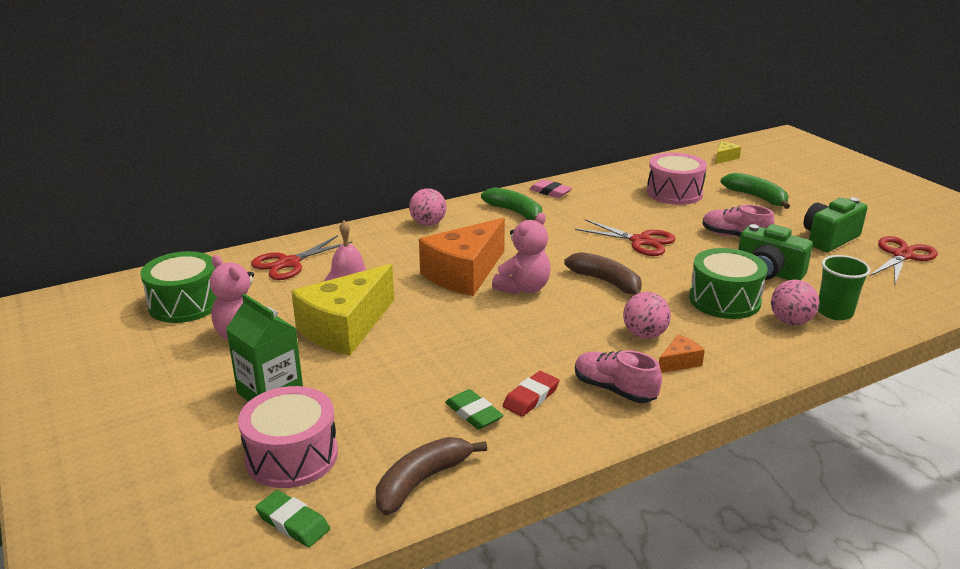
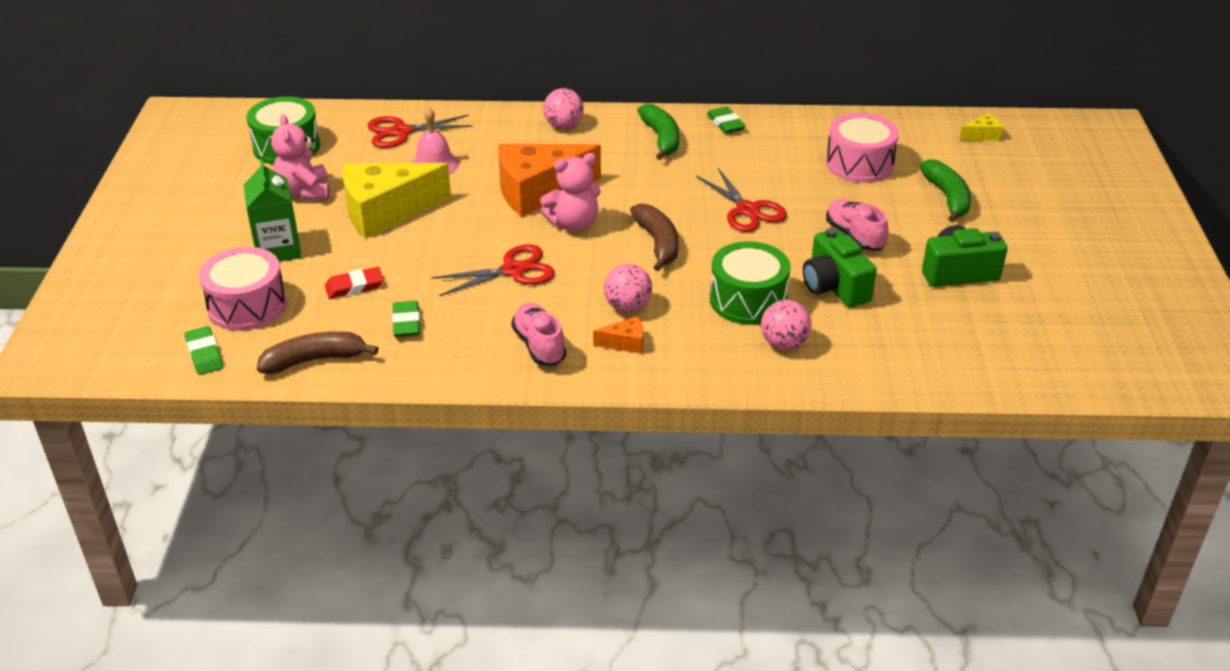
camera: 30 degrees right, 10 degrees up
red eraser [503,371,559,417] -> red eraser moved to [325,267,384,299]
pink eraser [529,179,572,198] -> green eraser [707,107,746,134]
green cup [818,255,871,320] -> none
red scissors [869,236,938,284] -> red scissors moved to [431,244,555,296]

